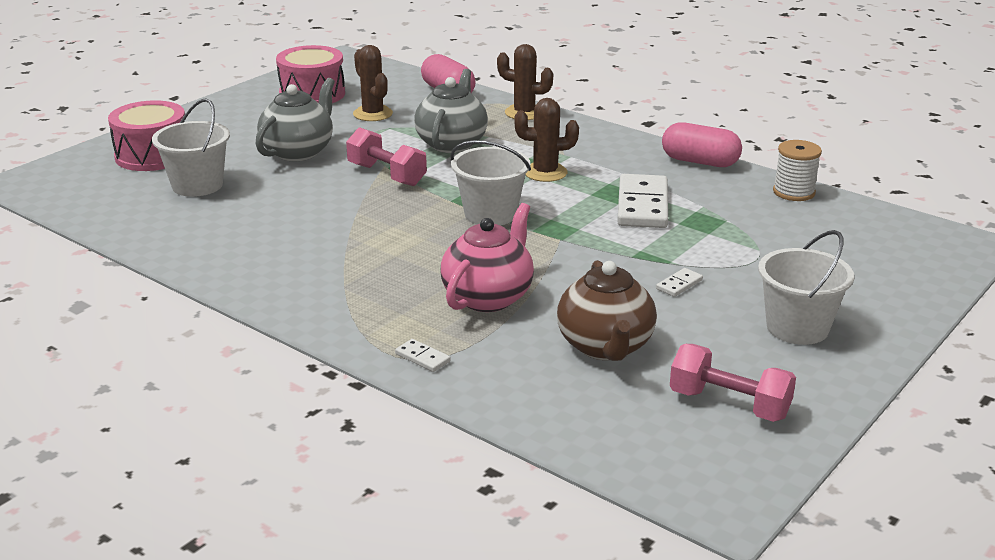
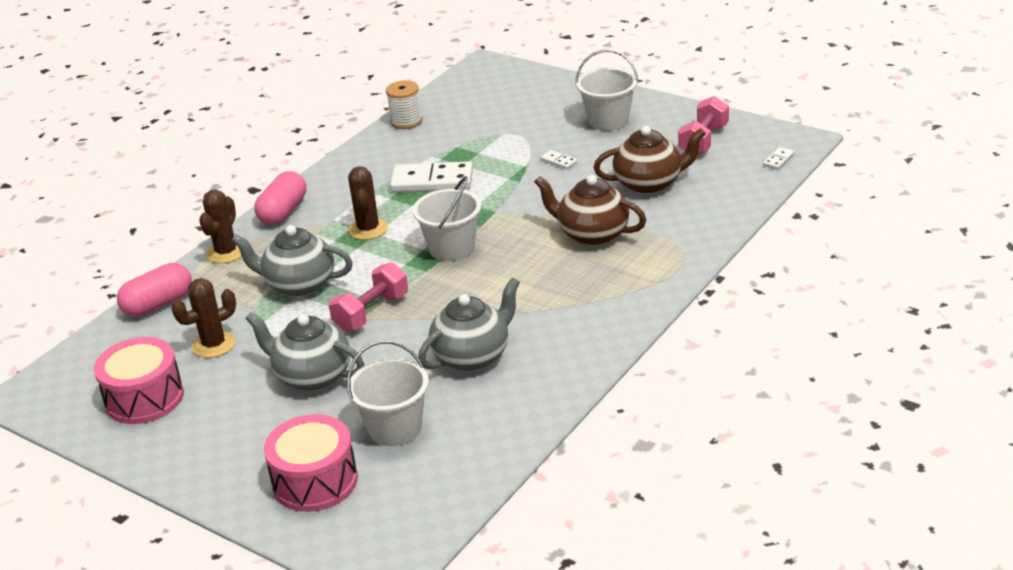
camera: 90 degrees left, 5 degrees up
white domino [395,339,451,372] -> white domino moved to [763,147,794,170]
pink teapot [441,203,534,312] -> brown teapot [534,175,646,246]
pink capsule [662,122,742,167] -> pink capsule moved to [254,171,306,225]
none -> grey teapot [418,277,520,372]

